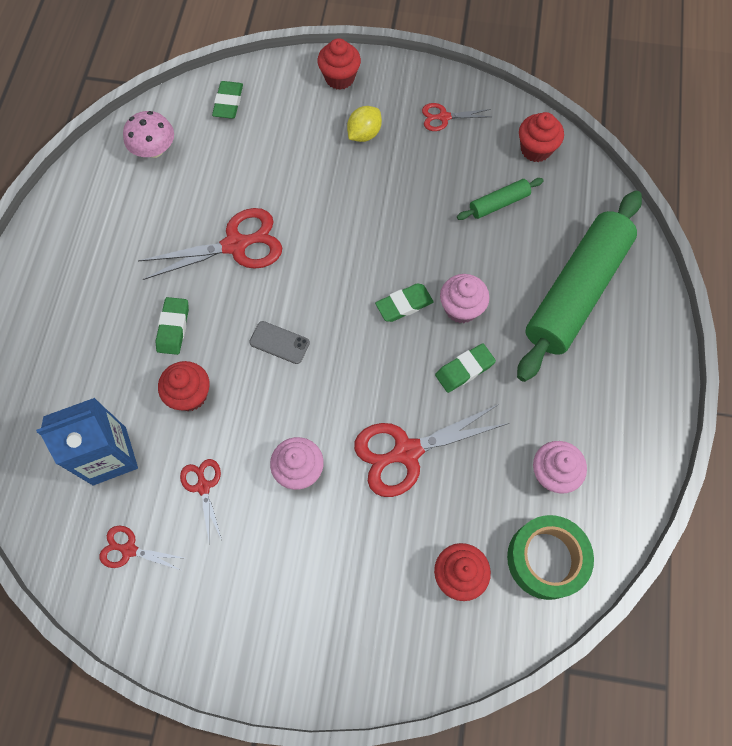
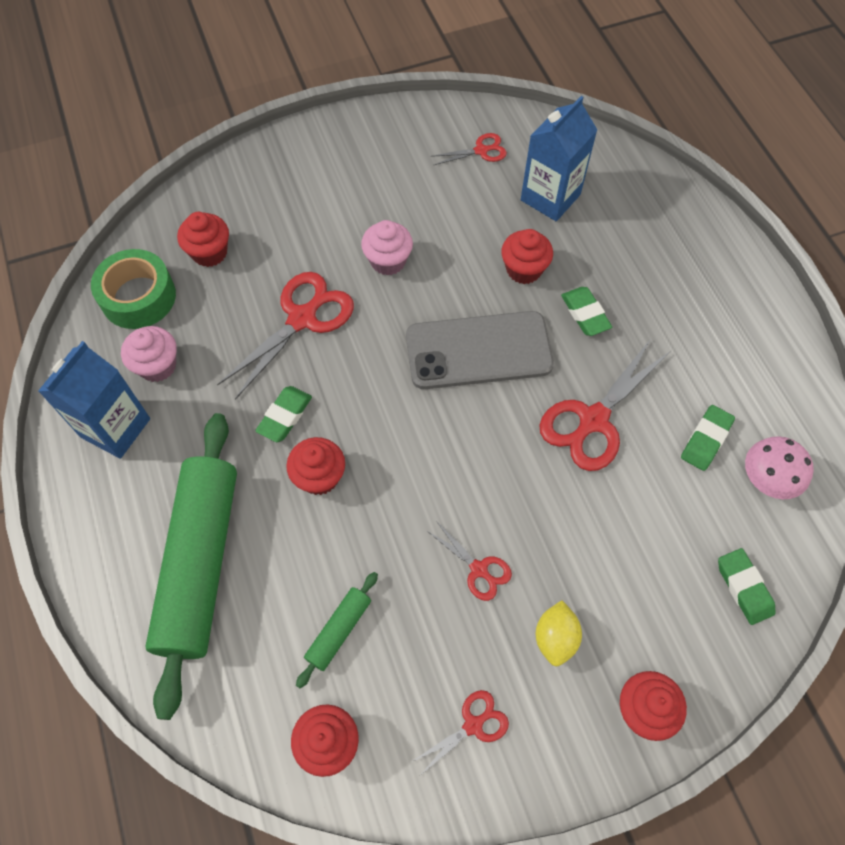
camera: 150 degrees right, 5 degrees down
red scissors [180,459,222,540] -> red scissors moved to [427,521,512,601]
grey phone [249,321,310,364] -> grey phone [406,311,554,389], size x2.30
green eraser [375,283,433,322] -> green eraser moved to [681,405,735,471]
pink cupcake [440,274,490,323] -> red cupcake [286,437,345,495]
none -> blue carton [38,341,150,459]

